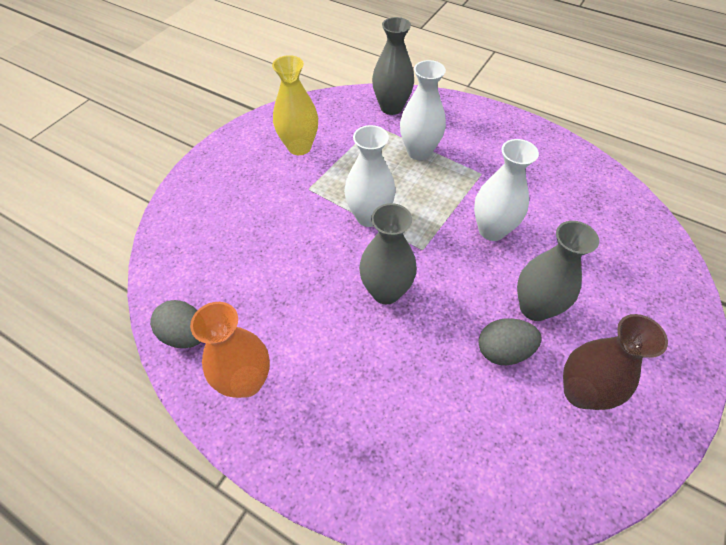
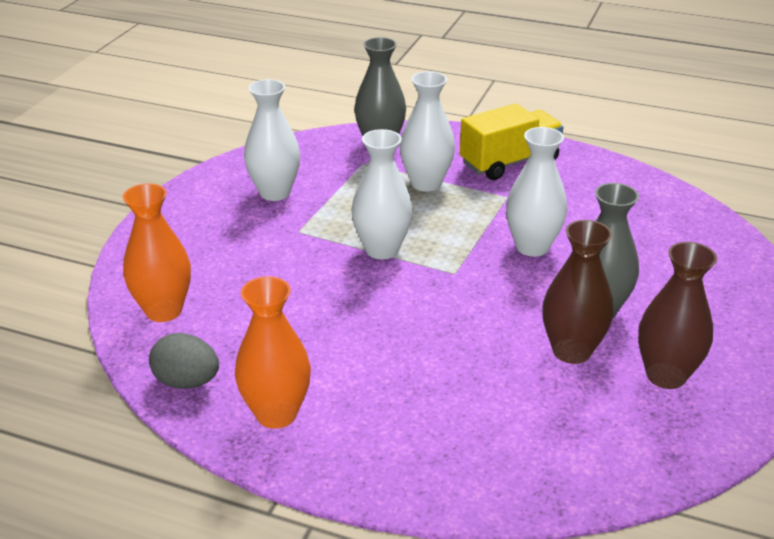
camera: 10 degrees left, 20 degrees down
yellow vase [272,55,318,155] -> white vase [244,79,300,201]
grey vase [359,203,417,304] -> none
grey egg [479,318,542,365] -> brown vase [542,220,614,364]
none -> orange vase [122,183,191,322]
none -> yellow truck [460,104,563,180]

